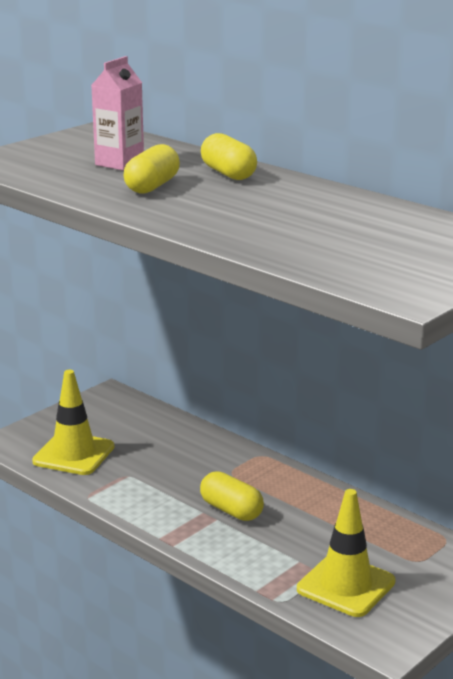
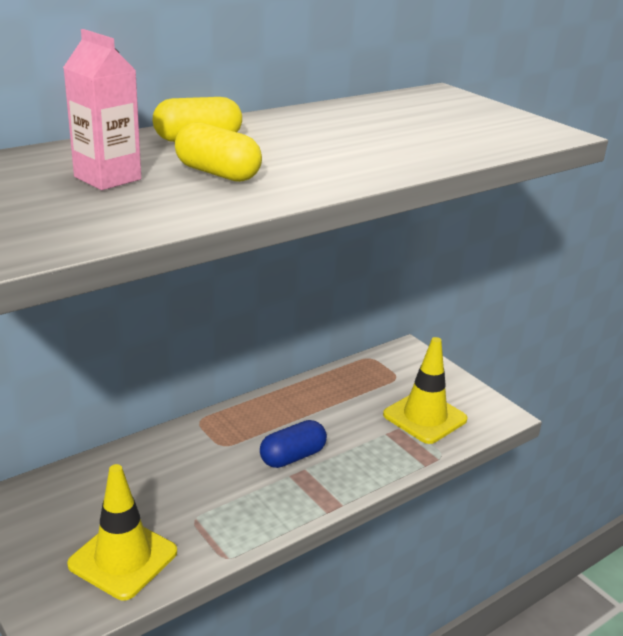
camera: 80 degrees left, 5 degrees up
yellow capsule [200,471,264,521] -> blue capsule [260,420,327,468]

